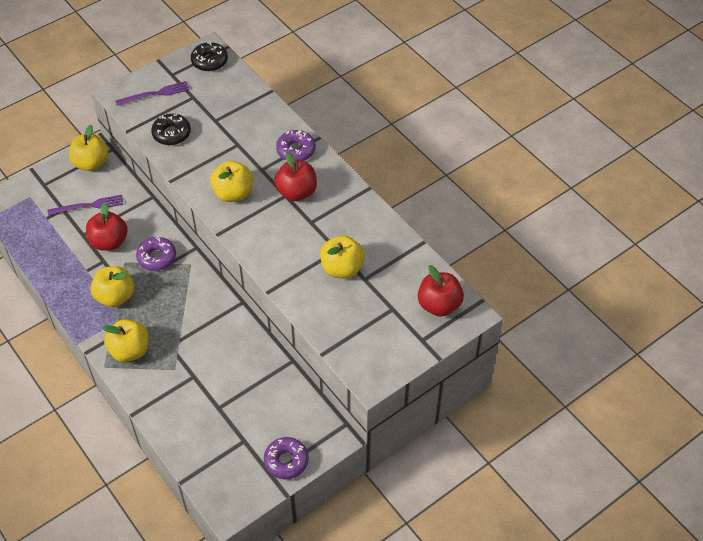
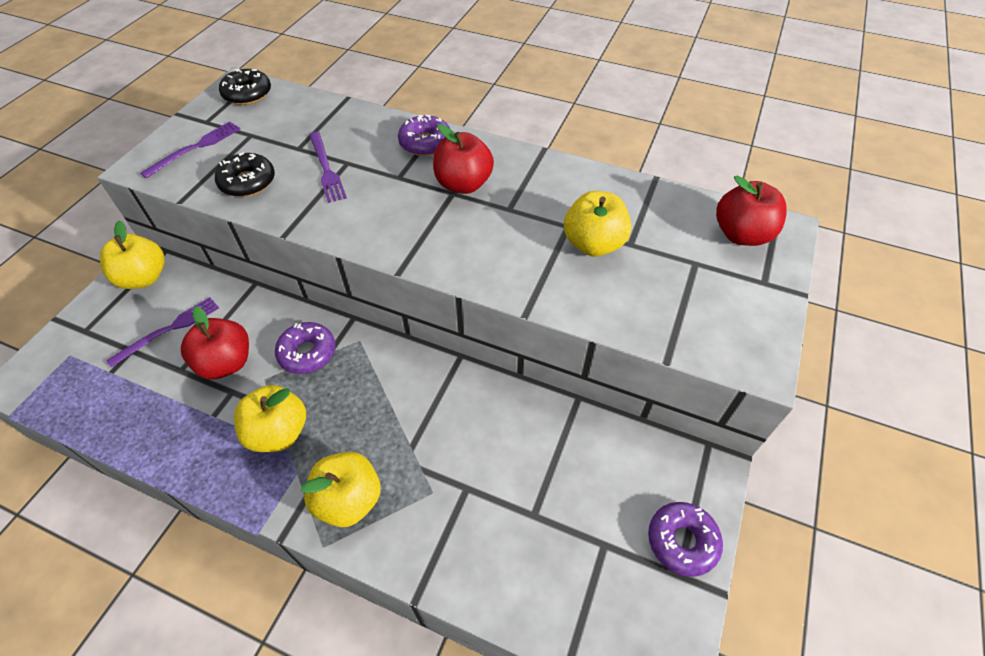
camera: 30 degrees left, 0 degrees up
yellow apple [210,161,253,202] -> none
none -> purple fork [309,132,347,203]

